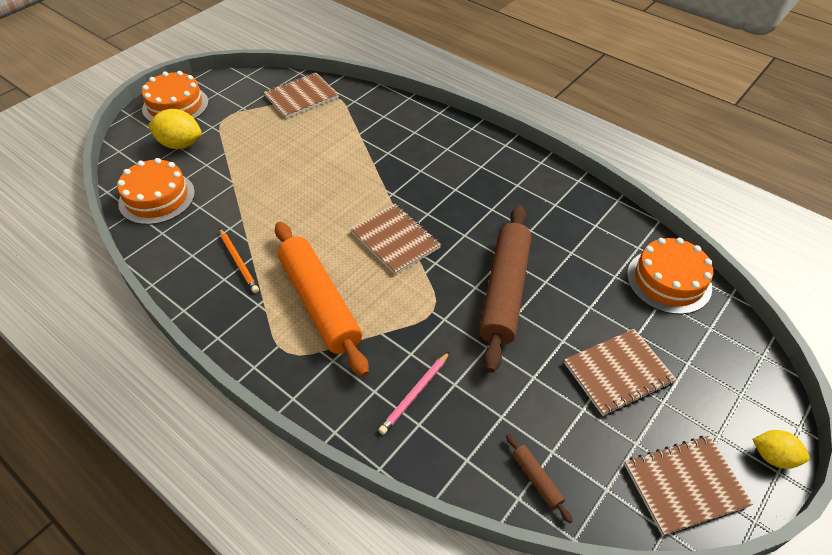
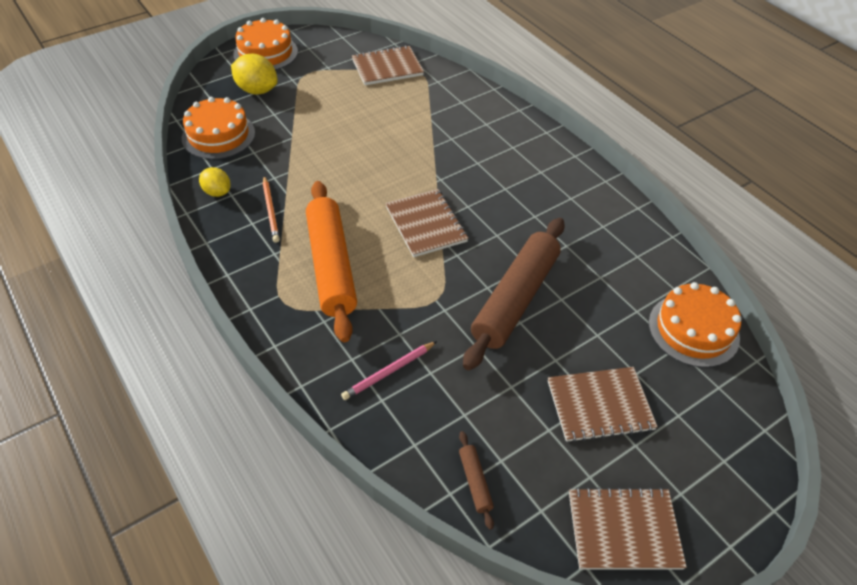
camera: 15 degrees right, 0 degrees up
yellow lemon [753,430,809,469] -> yellow lemon moved to [199,167,231,197]

